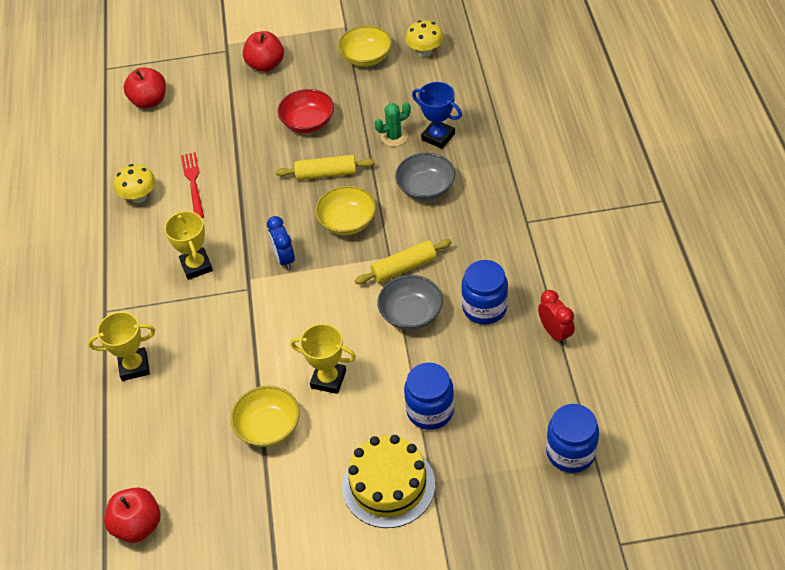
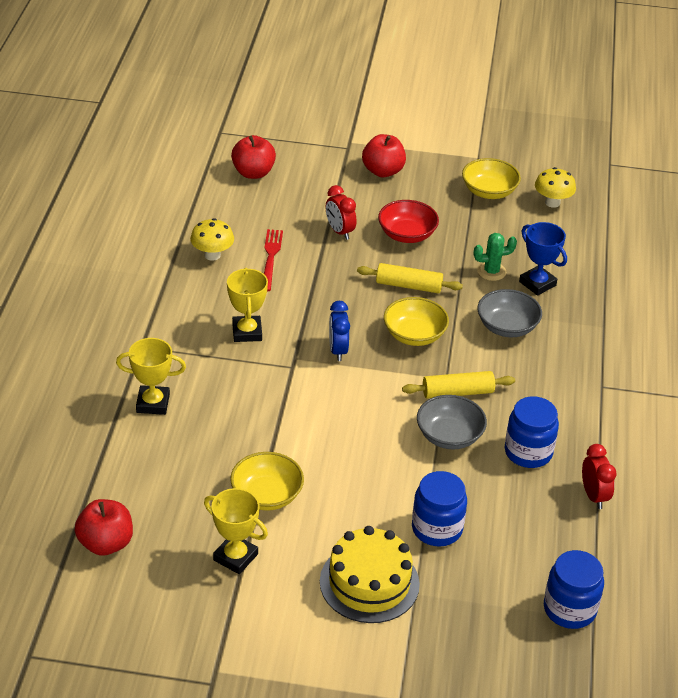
camera: 10 degrees right, 10 degrees down
yellow trophy [290,324,356,394] -> yellow trophy moved to [204,488,268,574]
none -> red clock [326,185,357,240]

